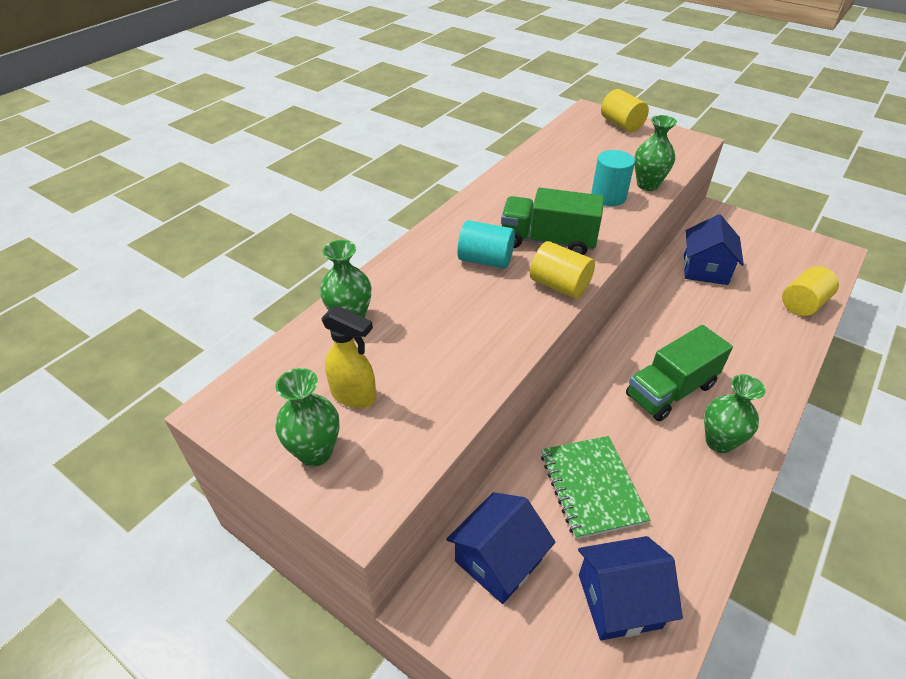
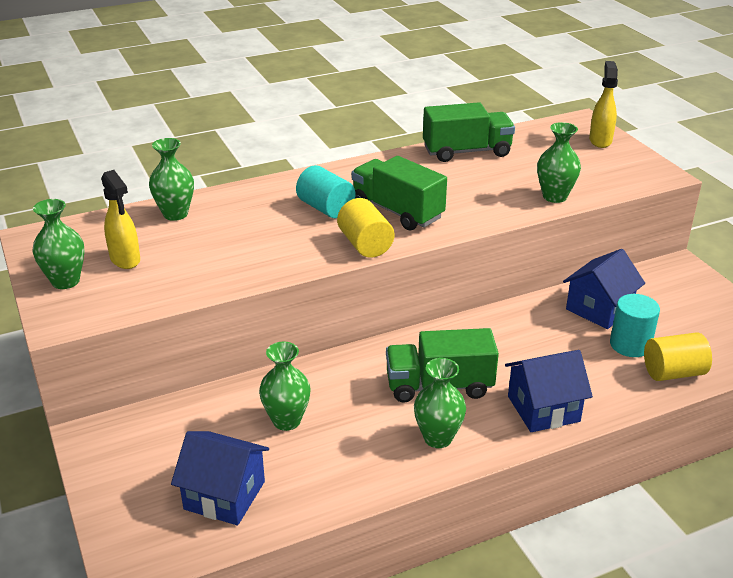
camera: 30 degrees right, 10 degrees down
blue house [446,492,556,604] -> blue house moved to [505,350,593,432]
green notebook [541,436,651,539] -> green vase [259,342,311,431]
turquoise cylinder [591,150,635,206] -> turquoise cylinder moved to [610,294,660,357]
yellow cylinder [601,89,649,132] -> yellow spray bottle [589,61,618,148]
none -> green truck [423,102,515,162]

